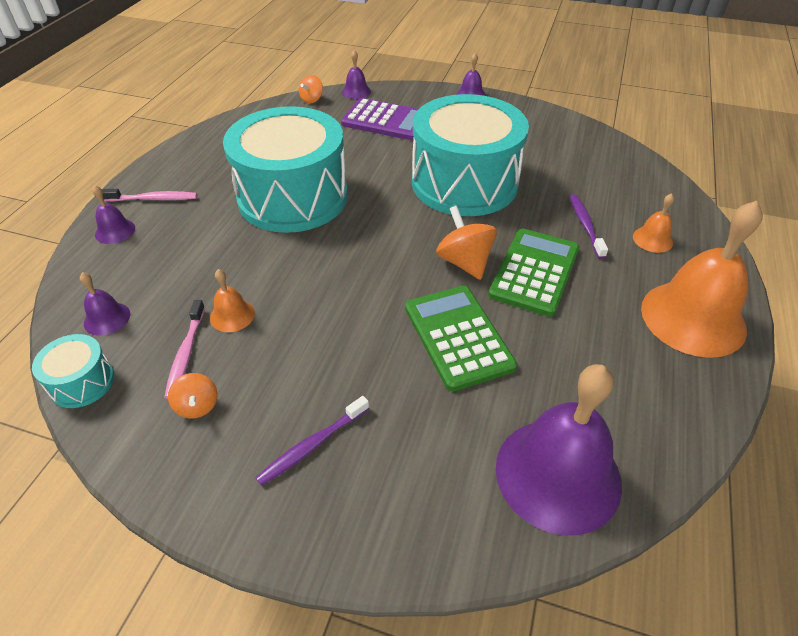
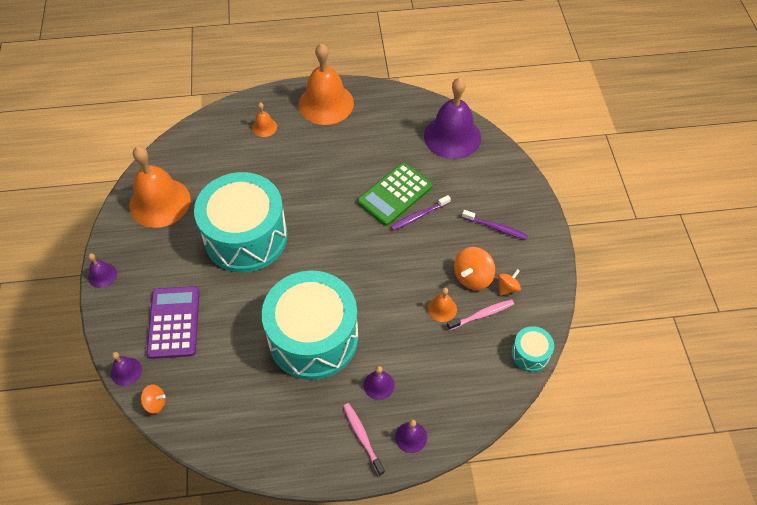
camera: 115 degrees left, 10 degrees up
purple bell [80,272,130,336] -> purple bell moved to [364,366,395,400]
orange spinning top [436,206,497,280] -> orange spinning top moved to [454,247,495,290]
green calculator [488,229,579,317] -> none
purple toothbrush [570,194,608,259] -> purple toothbrush moved to [391,195,451,231]
none -> orange bell [129,146,191,228]

